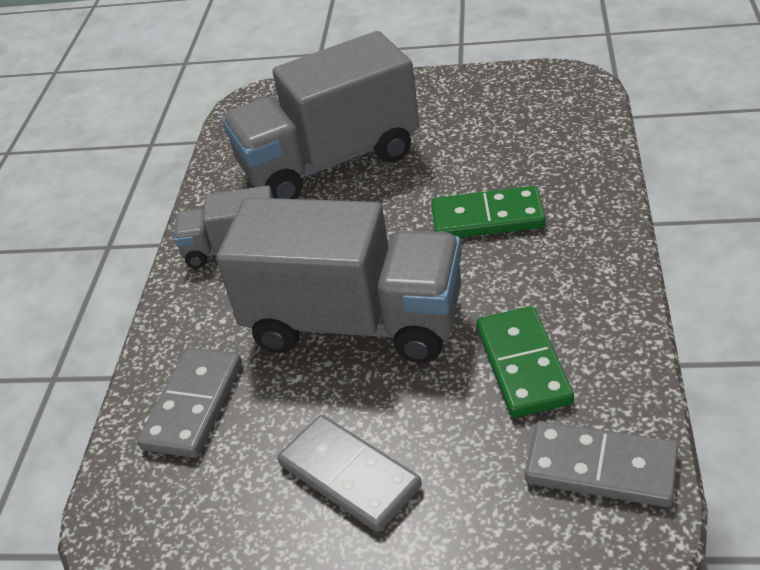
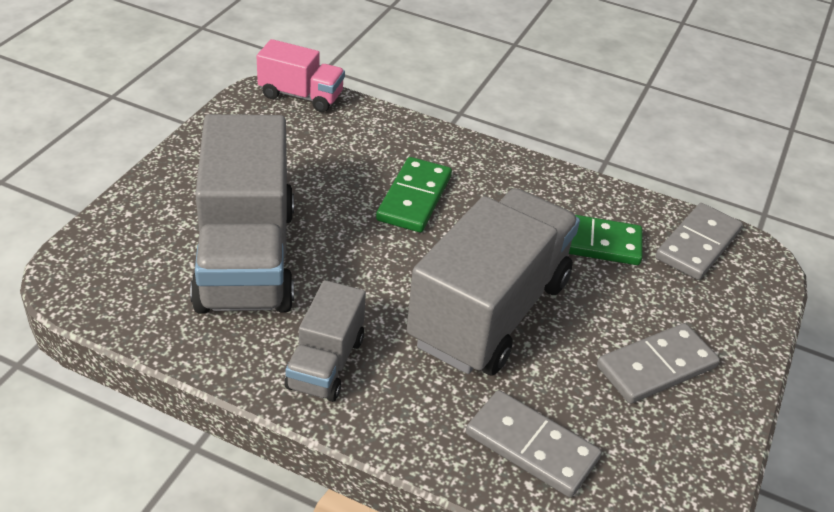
camera: 80 degrees left, 0 degrees up
none -> pink truck [257,39,345,112]

